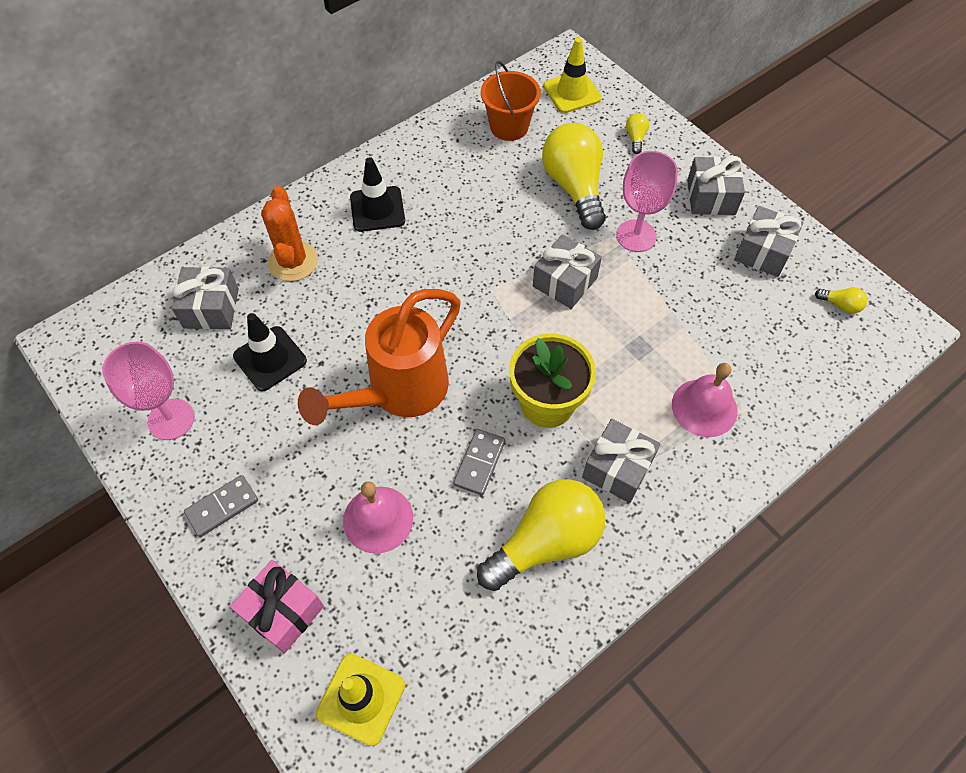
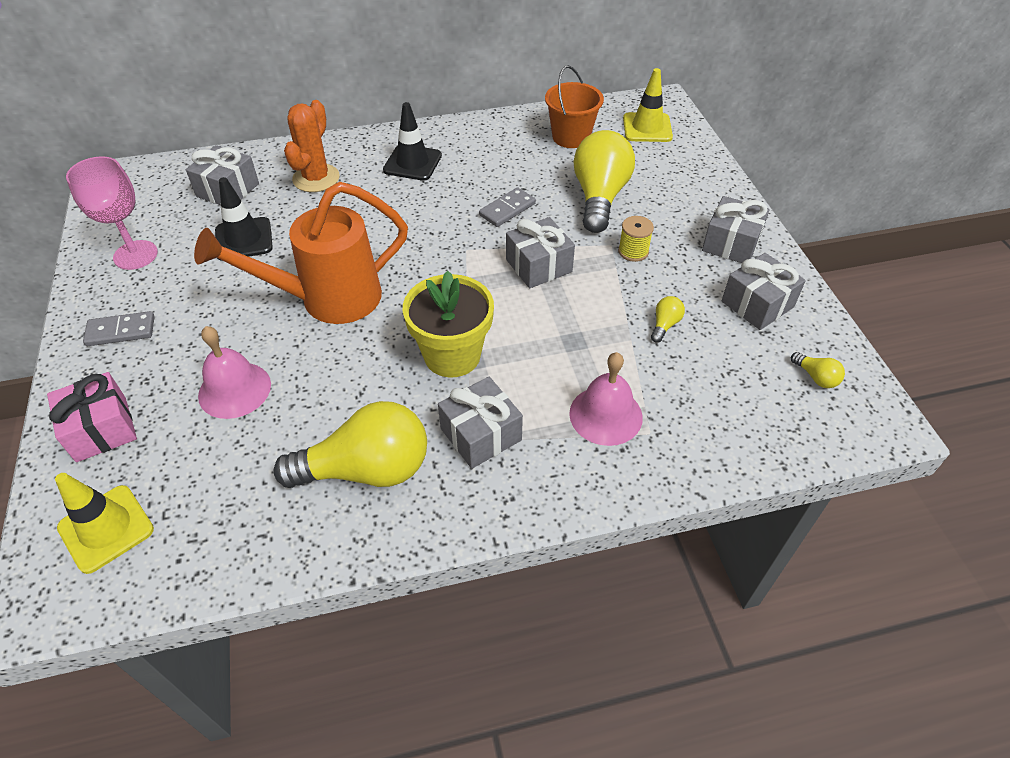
camera: 25 degrees right, 10 degrees down
grey domino [453,429,505,495] -> grey domino moved to [479,187,536,227]
pink goblet [616,151,678,252] -> yellow spool [618,216,654,262]
yellow light bulb [626,113,649,154] -> yellow light bulb moved to [651,296,685,343]

